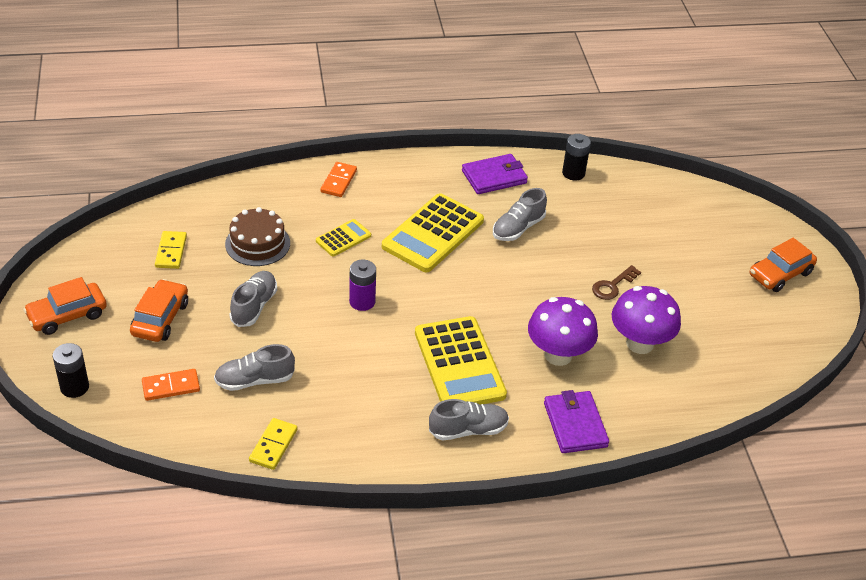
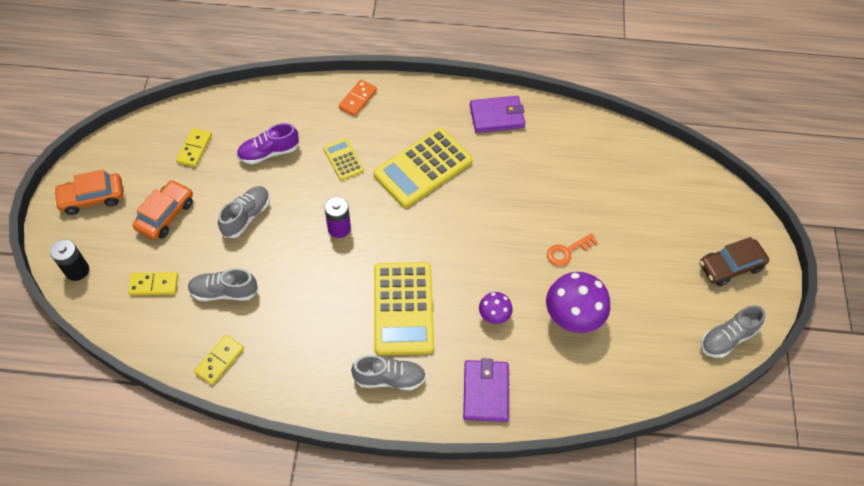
camera: 15 degrees right, 15 degrees up
orange domino [142,369,200,401] -> yellow domino [128,272,178,295]
brown cake [225,207,290,266] -> purple shoe [237,123,299,164]
yellow calculator [316,219,371,256] -> yellow calculator turned 90 degrees counterclockwise [323,138,364,181]
grey shoe [493,188,547,241] -> grey shoe moved to [701,305,765,358]
purple mushroom [528,297,598,366] -> purple mushroom [479,292,513,324], size x0.53
black battery [562,134,591,180] -> none
brown key [592,265,641,300] -> orange key [547,233,598,266]
orange car [750,238,817,292] -> brown car [700,237,769,286]

